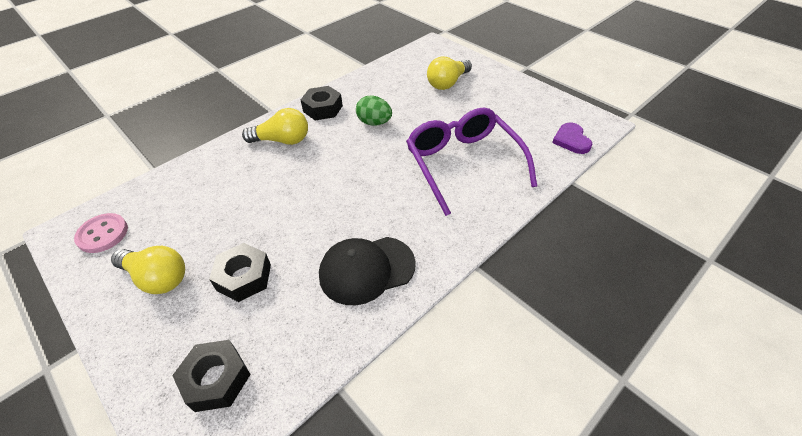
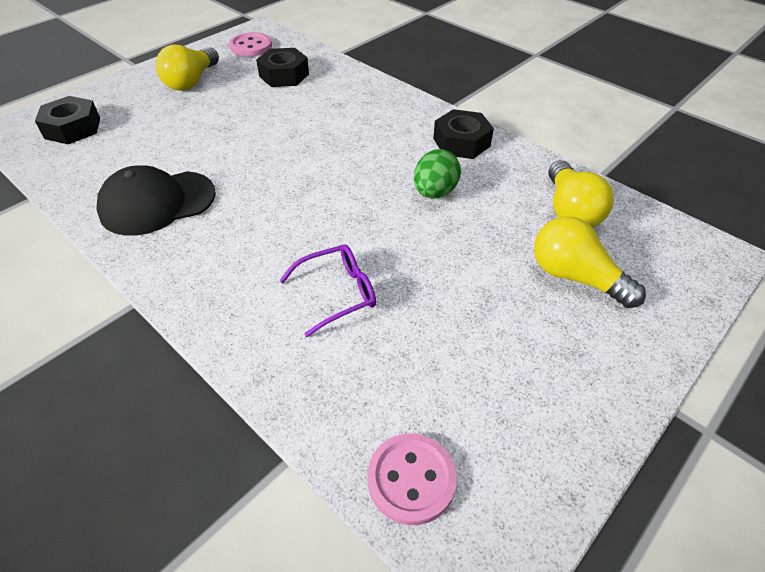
camera: 85 degrees right, 0 degrees up
black nut [209,243,271,302] -> black nut moved to [256,48,309,87]
yellow light bulb [242,108,308,145] -> yellow light bulb moved to [548,160,614,227]
black cap [319,237,416,305] -> black cap turned 90 degrees counterclockwise [96,166,216,236]
purple glasses [406,108,537,216] -> purple glasses [279,244,376,337], size x0.49
purple heart [552,123,593,154] -> pink button [368,434,457,525]

